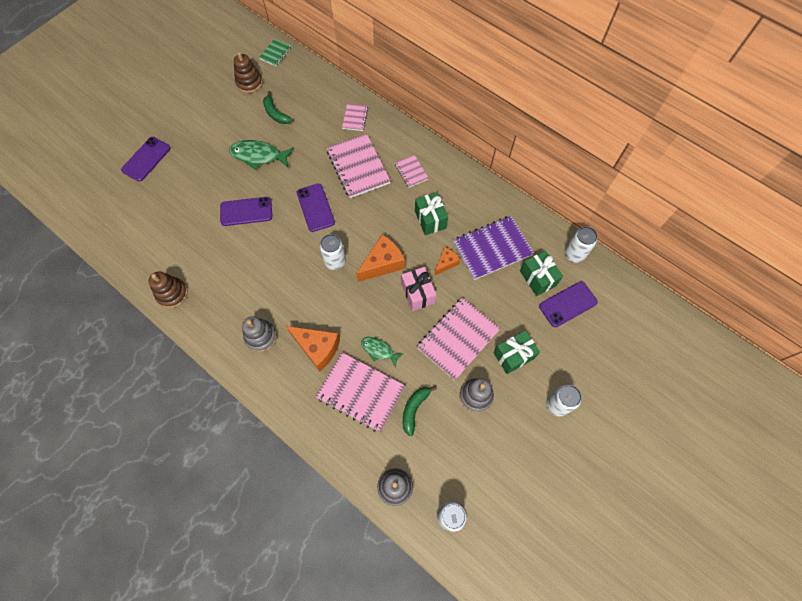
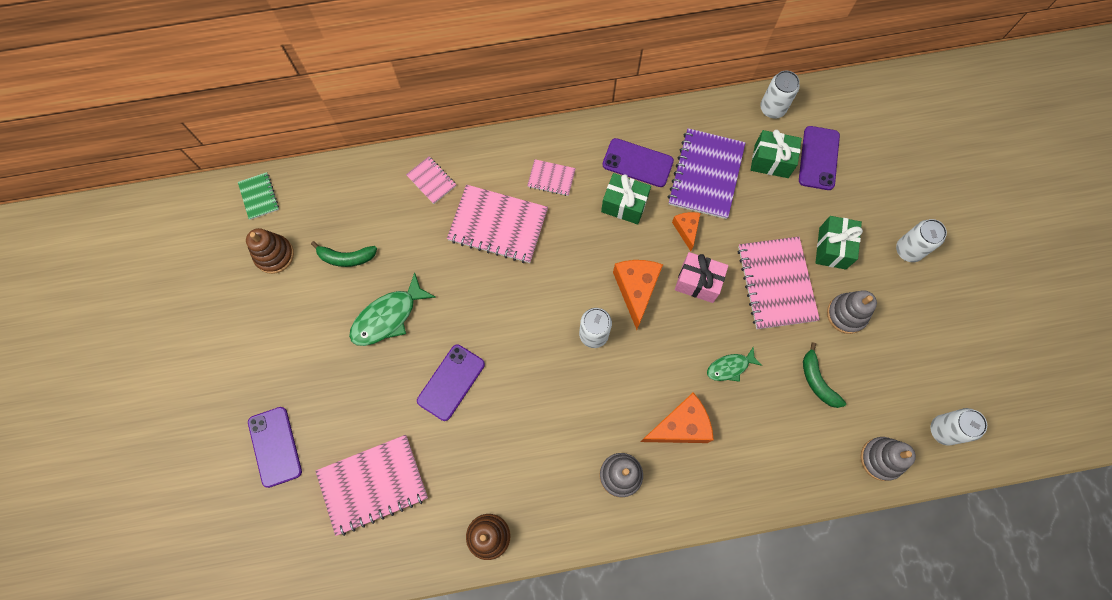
camera: 50 degrees left, 5 degrees up
purple phone [297,184,335,232] -> purple phone moved to [602,138,674,187]
pink notebook [315,352,405,432] -> pink notebook moved to [316,435,428,536]

